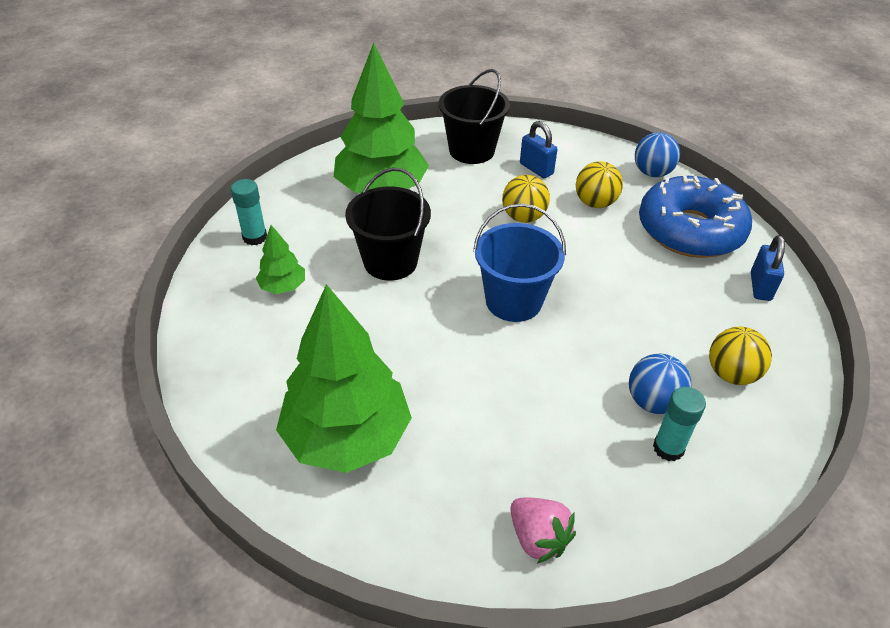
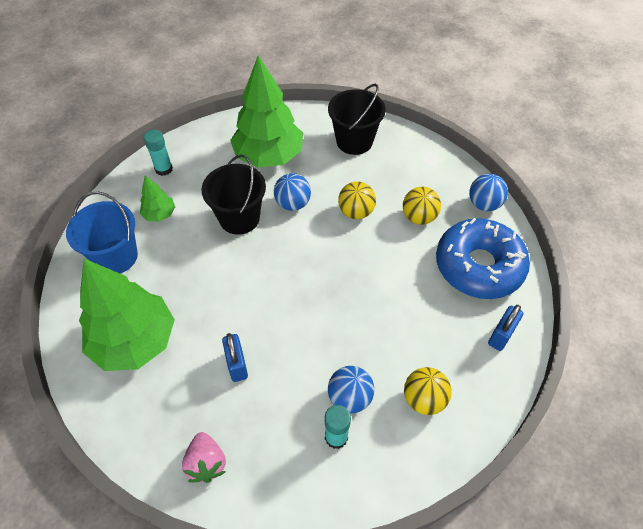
camera: 25 degrees right, 10 degrees up
blue bucket [473,203,566,322] -> blue bucket moved to [66,191,138,273]
blue padlock [520,121,558,178] -> blue padlock moved to [222,333,248,382]
none -> blue ball [274,173,311,211]

